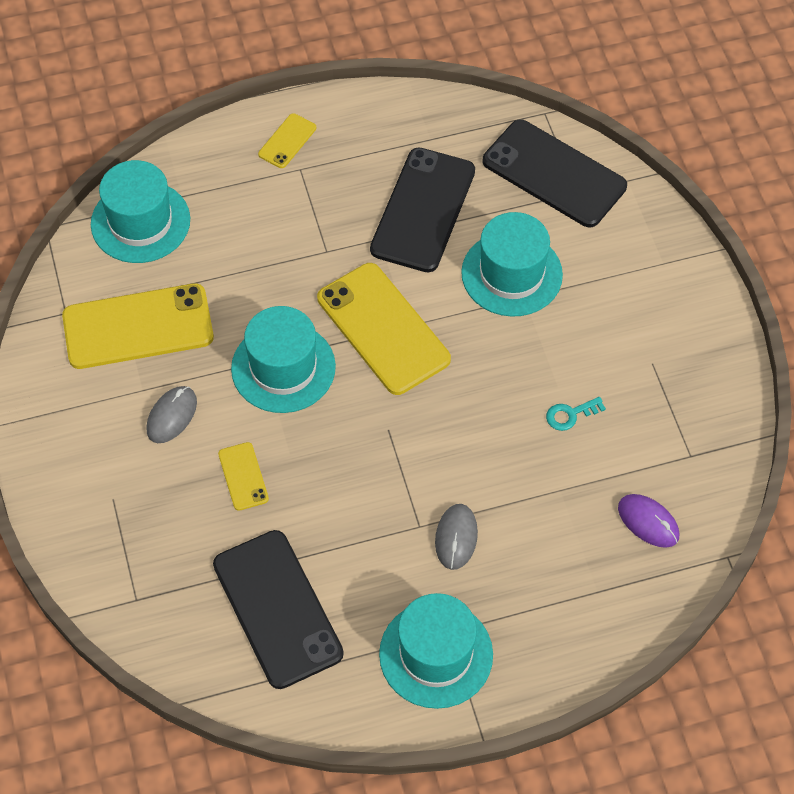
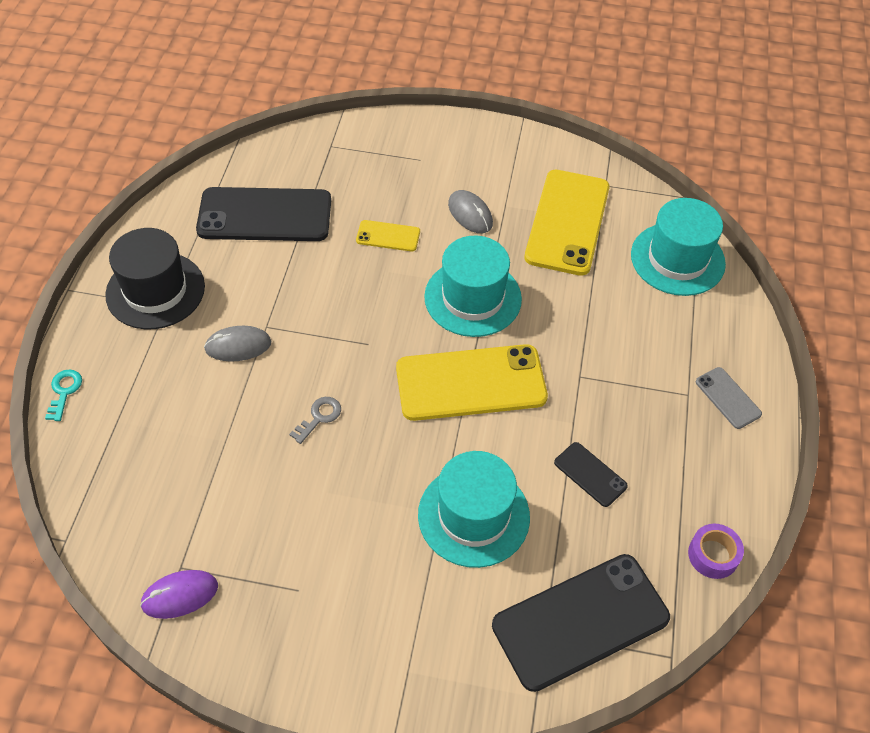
camera: 115 degrees right, 5 degrees down
yellow phone [258,113,316,168] -> grey phone [696,367,762,429]
black phone [370,147,475,272] -> black phone [554,442,628,507], size x0.47
turquoise hat [379,593,493,709] -> black hat [105,228,205,329]
grey mouse [435,504,478,570] -> grey mouse turned 45 degrees counterclockwise [204,326,271,362]
turquoise key [546,397,606,431] -> turquoise key moved to [45,369,82,421]
purple mouse [618,494,679,548] -> purple mouse moved to [140,570,218,619]
none -> grey key [289,397,341,444]
none -> purple tape [688,524,744,579]

